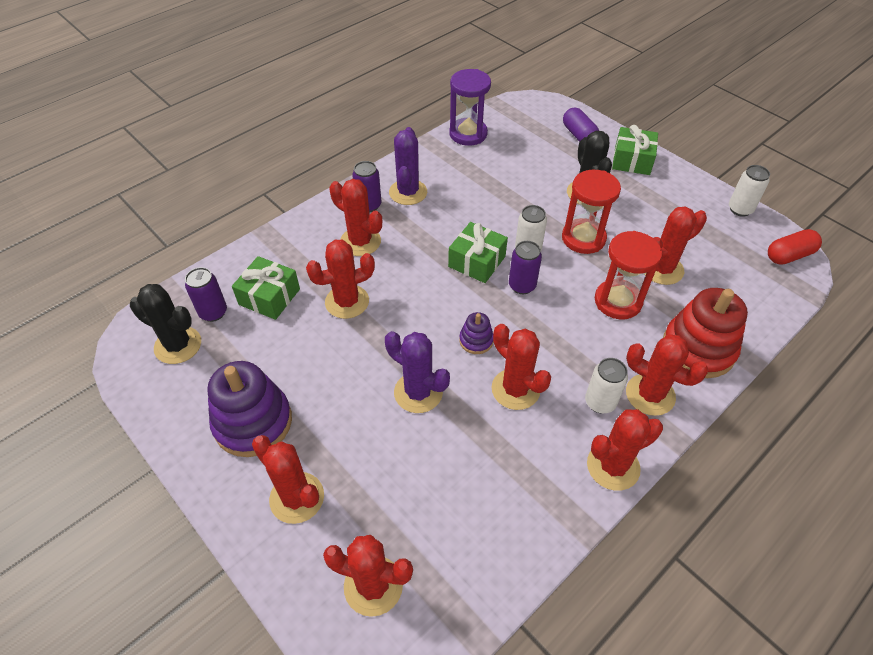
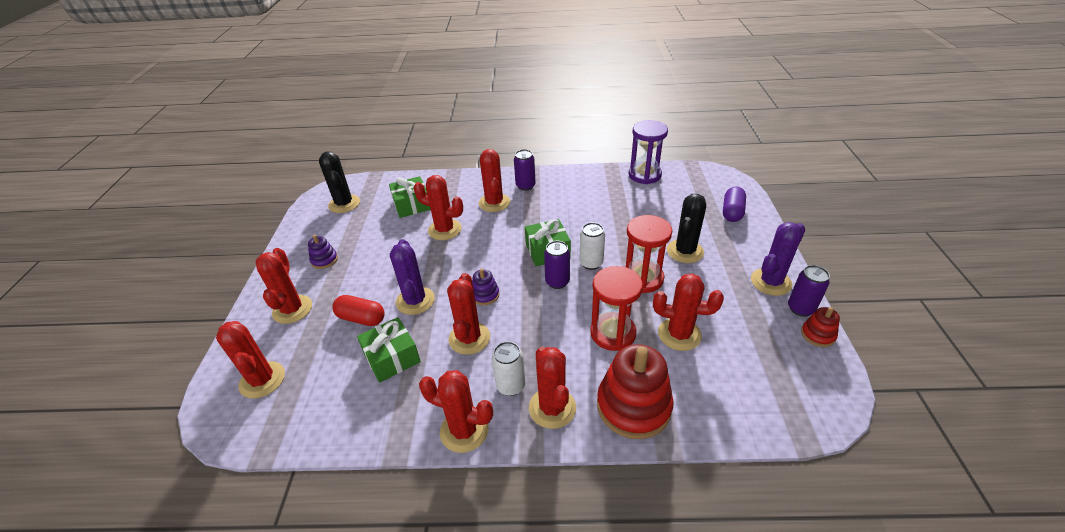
camera: 45 degrees right, 10 degrees down
purple can [185,267,227,322] -> purple can moved to [788,265,830,317]
purple stacking toy [207,361,292,457] -> purple stacking toy [308,235,338,269], size x0.48
purple cactus [389,127,427,205] -> purple cactus moved to [751,222,805,296]
green gift [612,125,658,175] -> green gift moved to [357,317,421,383]
white can [729,165,770,217] -> red stacking toy [801,307,840,347]
red capsule [768,229,822,264] -> red capsule moved to [332,295,385,326]

